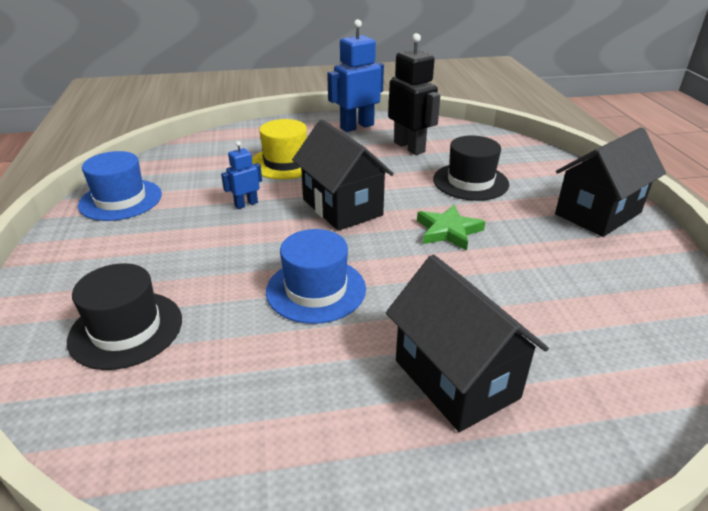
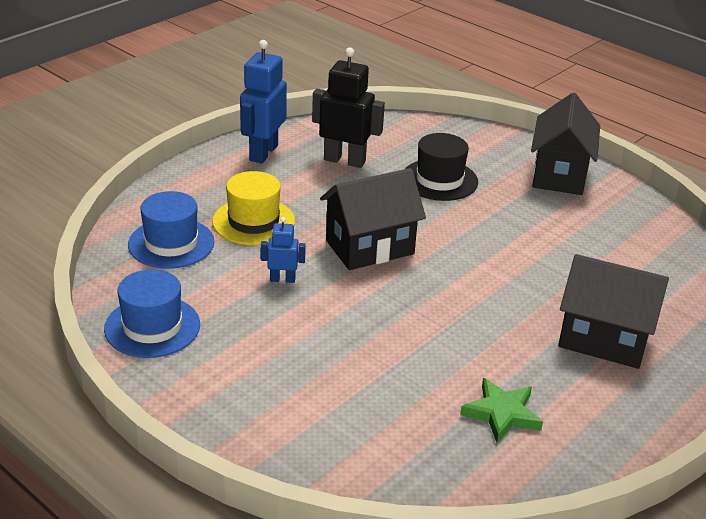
camera: 40 degrees left, 0 degrees up
black hat [67,263,182,370] -> none
blue robot [221,141,262,209] -> blue robot turned 75 degrees clockwise [261,217,306,283]
blue hat [266,229,366,324] -> blue hat moved to [128,191,215,269]
black house [292,119,394,231] -> black house turned 45 degrees counterclockwise [320,168,426,270]
green star [417,205,485,251] -> green star moved to [460,378,543,443]

